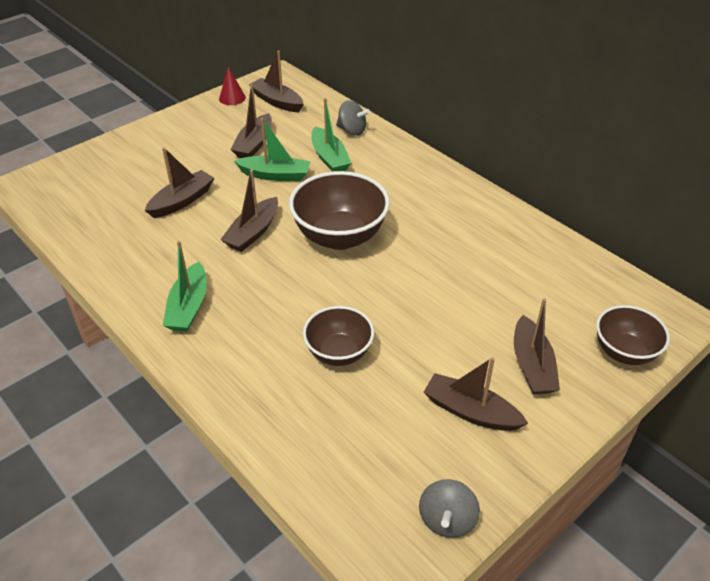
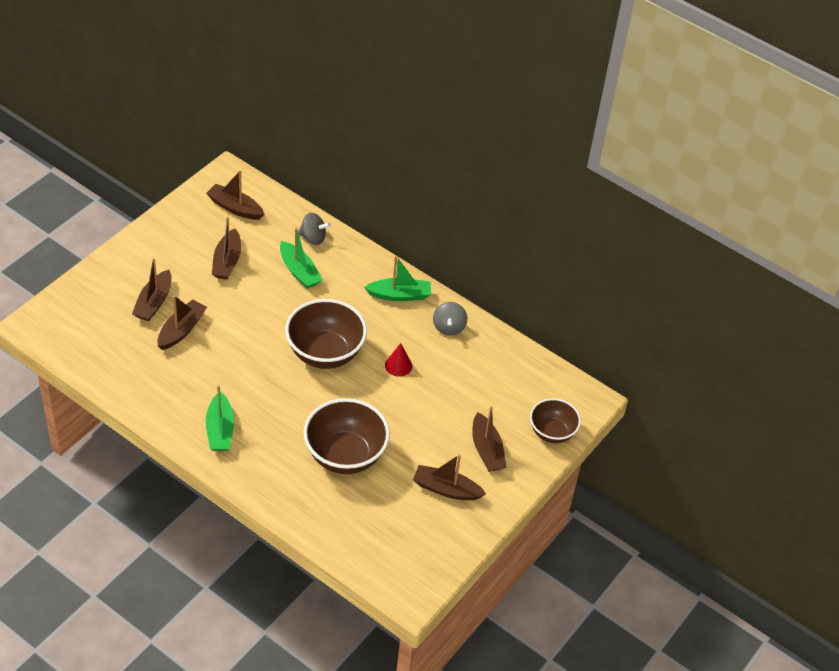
camera: 15 degrees left, 5 degrees up
red cone [219,67,246,105] -> red cone moved to [385,343,412,377]
brown boat [220,169,278,252] -> brown boat moved to [132,258,172,321]
green boat [234,118,311,181] -> green boat moved to [364,256,431,301]
brown bowl [303,306,374,366] -> brown bowl [303,398,390,474], size x1.63
grey spinning top [419,479,480,538] -> grey spinning top moved to [433,302,467,335]

